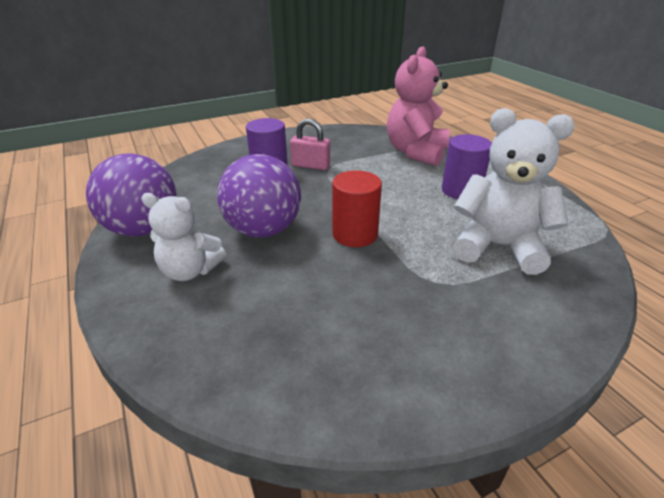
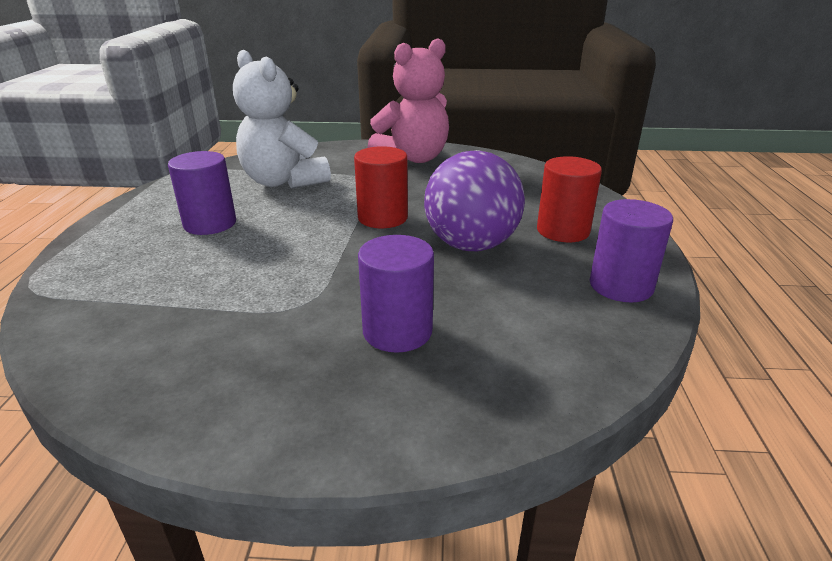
camera: 150 degrees left, 5 degrees down
purple ball [86,153,177,237] -> purple cylinder [590,199,673,302]
white teddy bear [141,193,226,281] -> red cylinder [537,156,602,242]
pink padlock [290,119,330,170] -> none
pink teddy bear [387,46,450,166] -> pink teddy bear moved to [368,38,449,163]

